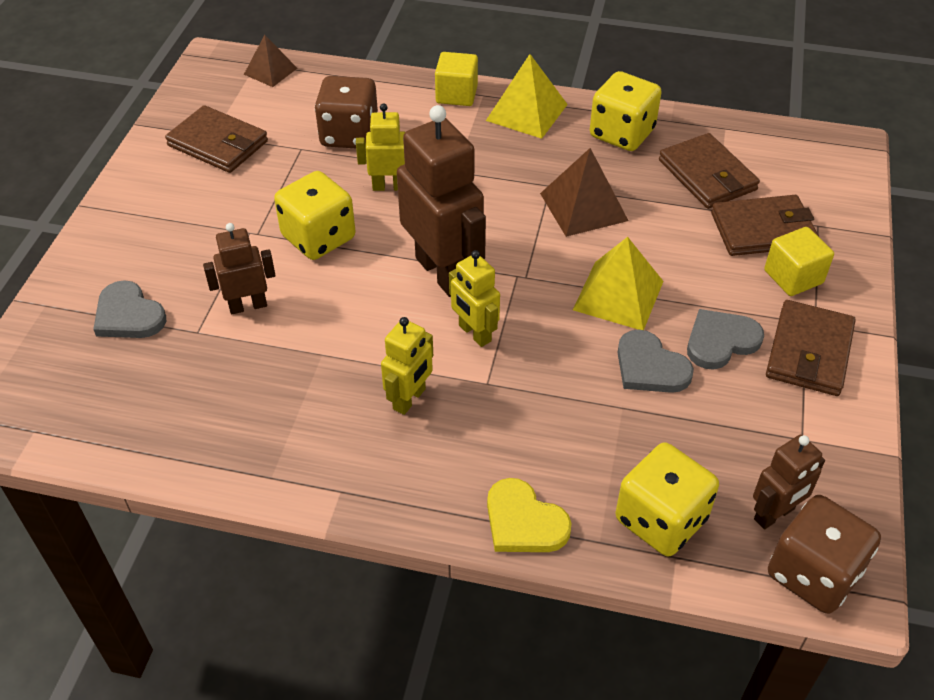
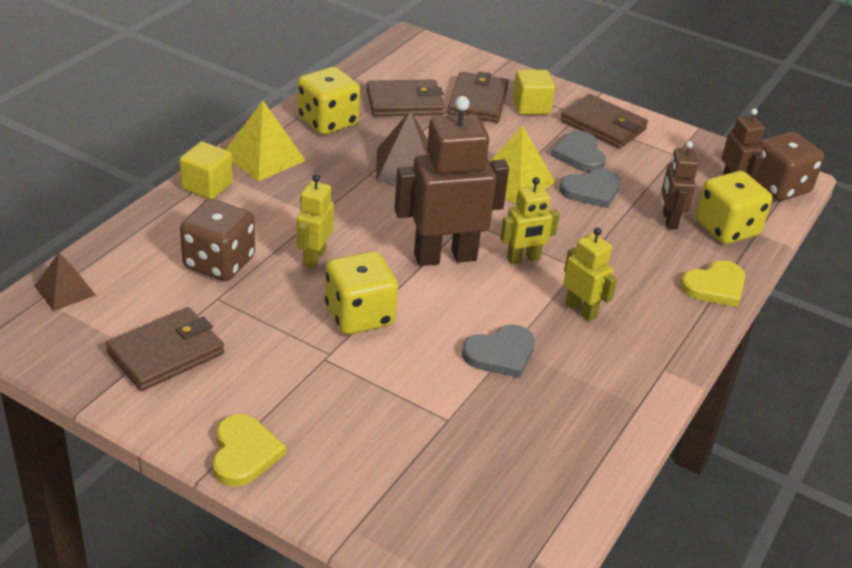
camera: 75 degrees left, 10 degrees down
grey heart [93,280,166,338] -> grey heart moved to [462,325,535,378]
brown robot [203,223,276,314] -> brown robot moved to [662,141,699,229]
none -> yellow heart [212,414,286,487]

